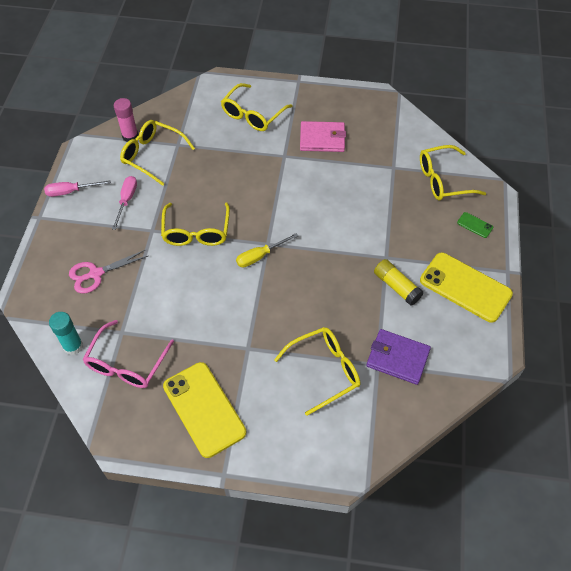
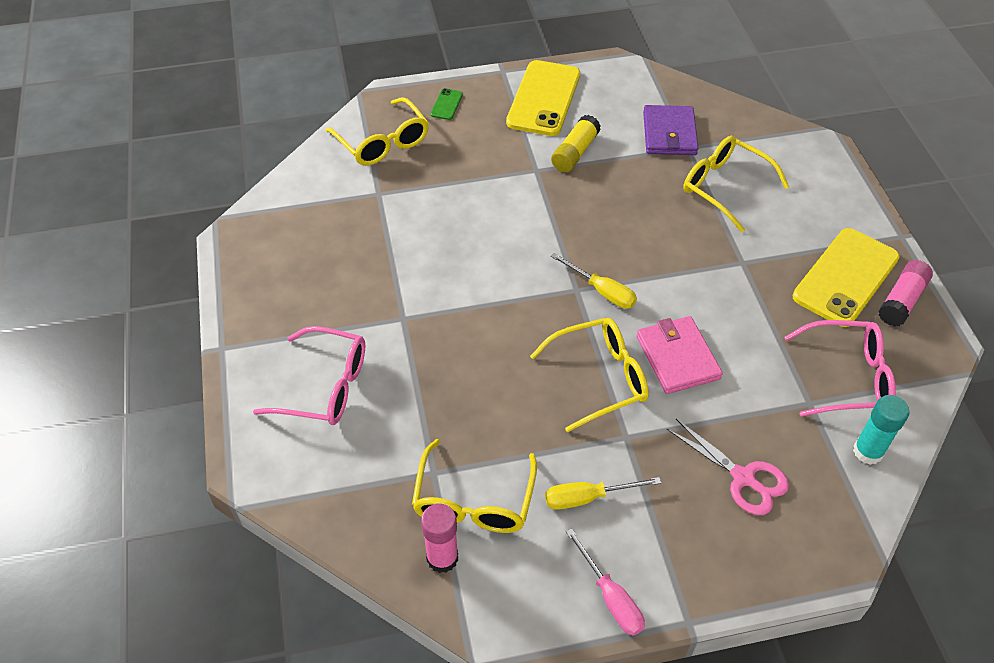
camera: 110 degrees left, 5 degrees down
pink screwdriver [112,176,137,230] -> yellow screwdriver [545,477,661,510]
yellow glasses [221,83,293,131] -> pink glasses [253,326,365,425]
pink wallet [300,121,346,152] -> pink wallet moved to [636,316,723,394]
none -> pink glue stick [878,260,933,327]

